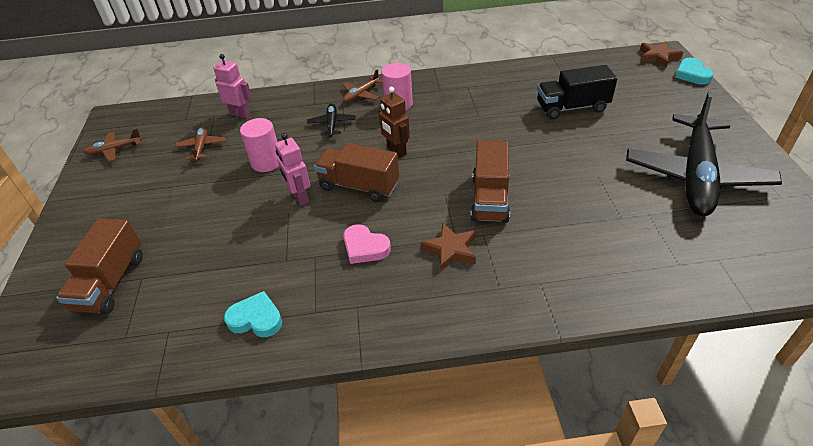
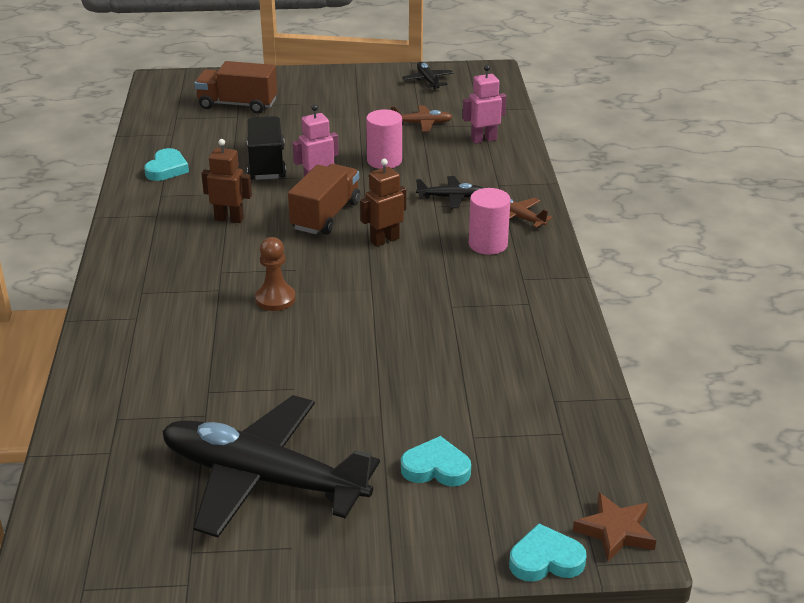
camera: 90 degrees right, 10 degrees down
brown plane [84,129,142,161] -> black plane [402,62,454,90]
pink robot [214,54,252,118] -> pink robot turned 135 degrees counterclockwise [463,65,506,144]
pink heart [343,224,391,264] -> brown robot [201,139,252,223]
brown star [421,223,476,271] -> none
brown truck [471,140,510,223] -> brown pawn [255,237,296,311]
black truck [537,65,617,119] -> black truck moved to [247,116,286,180]
none -> turquoise heart [401,436,471,486]

